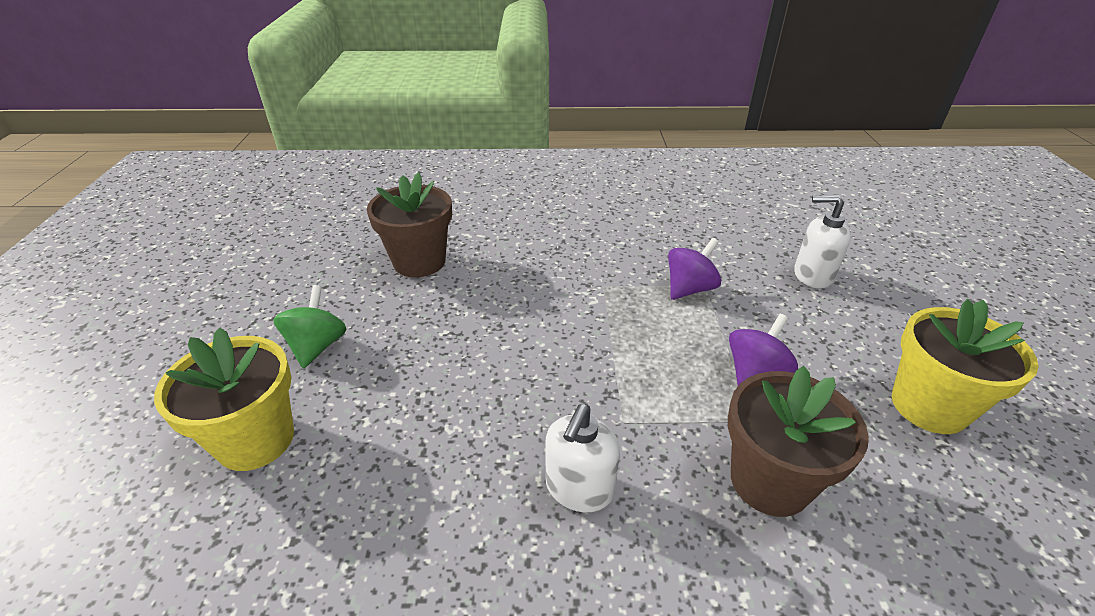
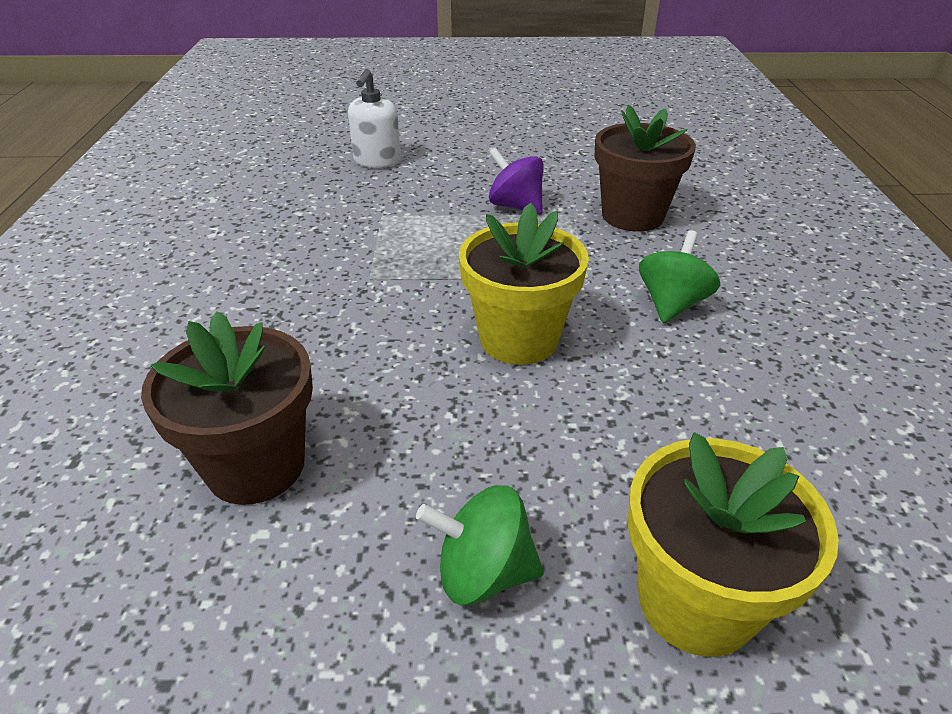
camera: 90 degrees left, 0 degrees up
white soap dispenser [546,404,620,512] -> green spinning top [639,230,720,323]
purple spinning top [668,238,721,300] -> none
yellow flower pot [892,299,1039,434] -> yellow flower pot moved to [459,203,589,365]

